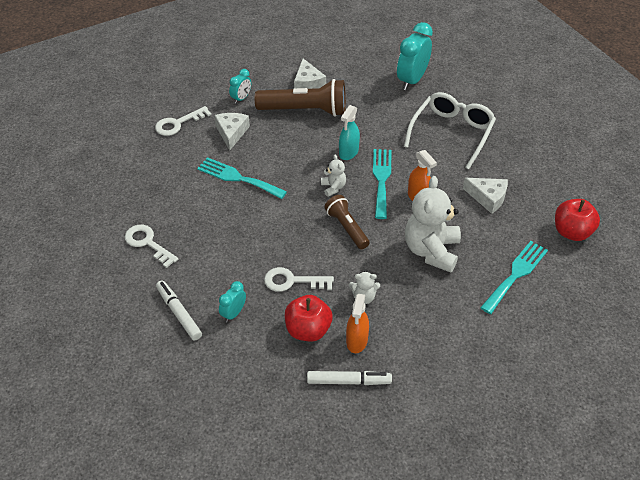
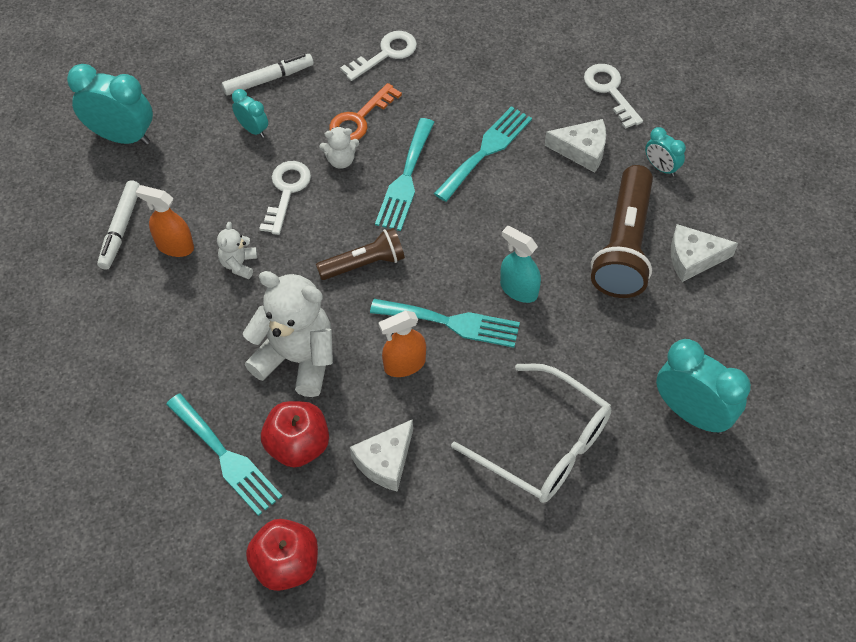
camera: 100 degrees right, 10 degrees up
red apple [285,295,333,342] -> red apple moved to [261,401,329,468]
white teddy bear [321,155,346,197] -> white teddy bear moved to [319,126,359,169]
none -> turquoise clock [67,64,153,145]
none -> orange key [329,83,402,141]
none -> turquoise fork [375,118,435,231]

